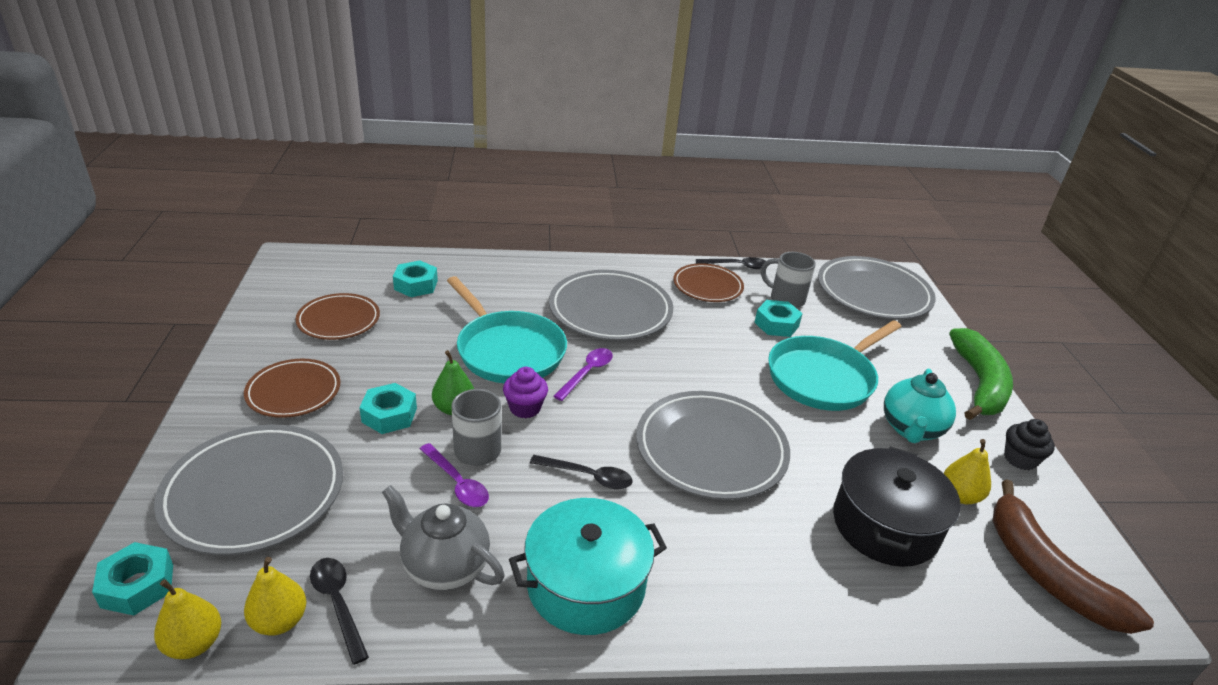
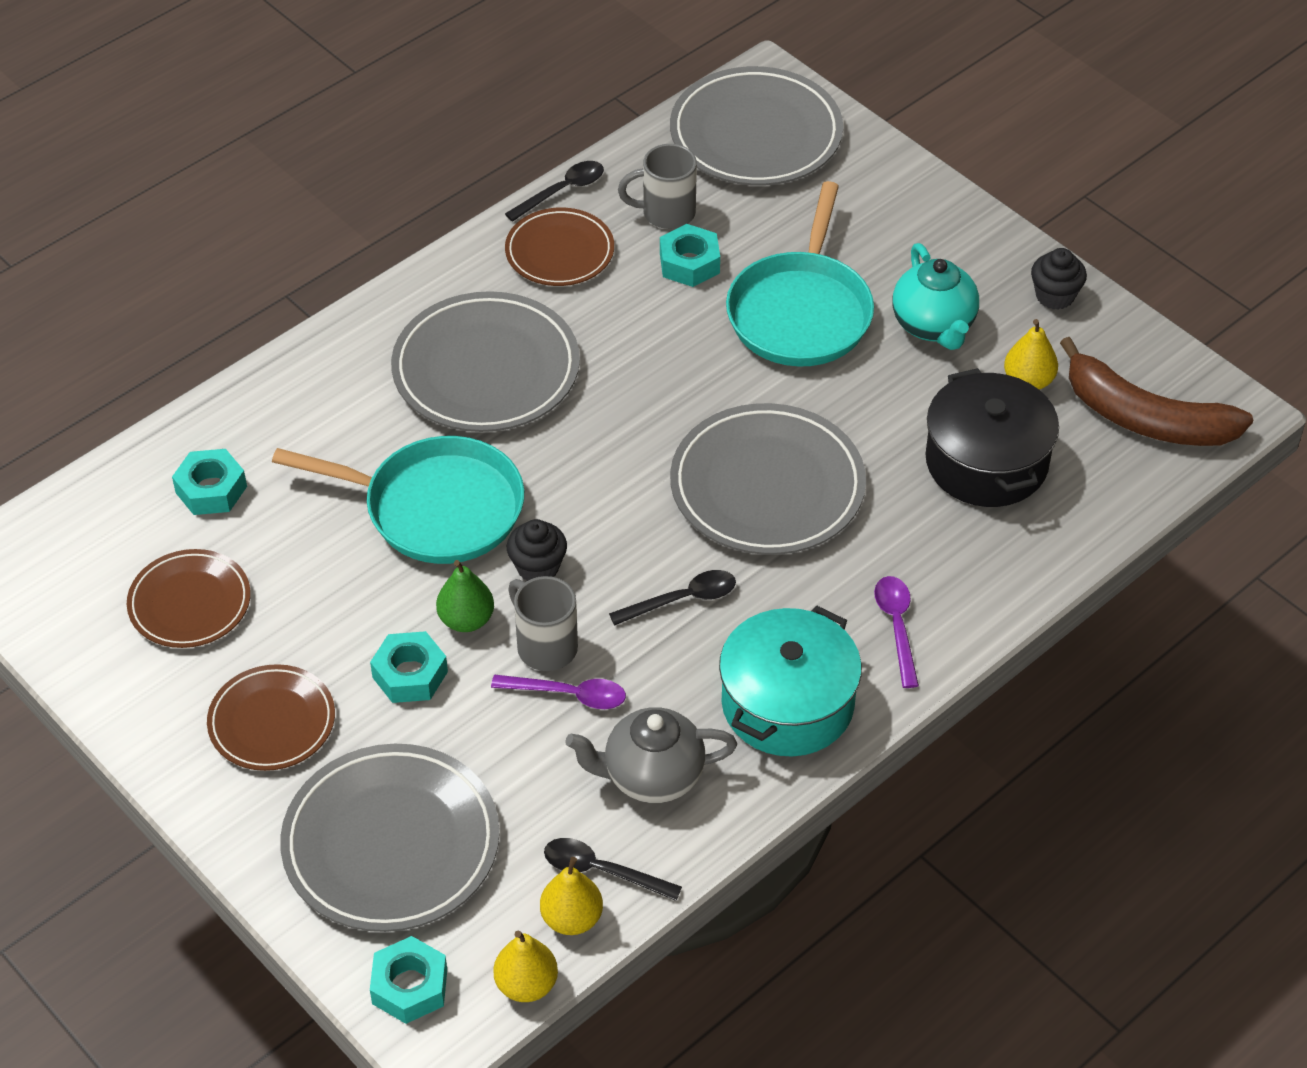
camera: 35 degrees left, 15 degrees up
purple cupcake [503,367,548,418] -> black cupcake [507,519,567,581]
purple spoon [553,348,613,401] -> purple spoon moved to [874,576,919,688]
green banana [949,328,1013,420] -> none

